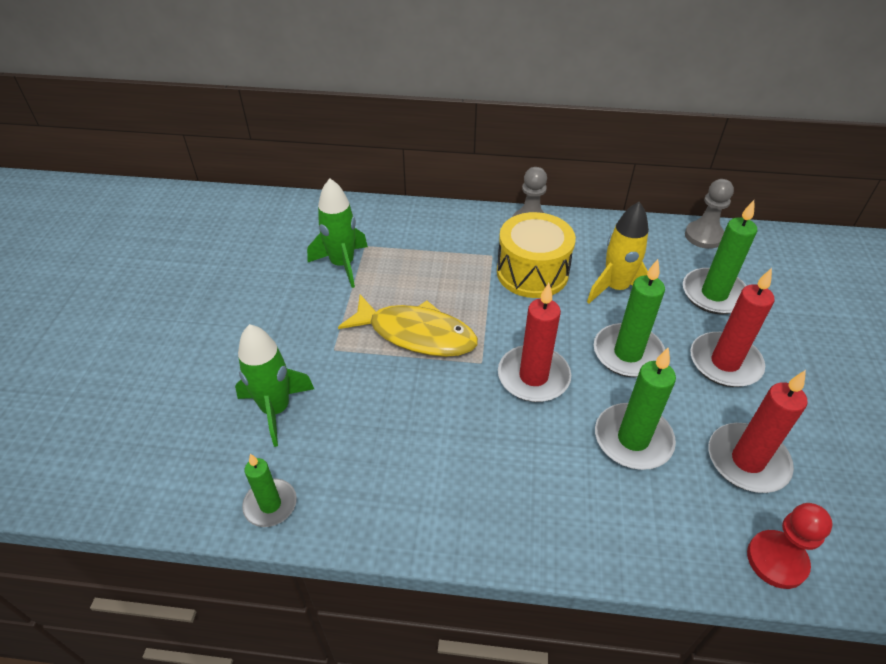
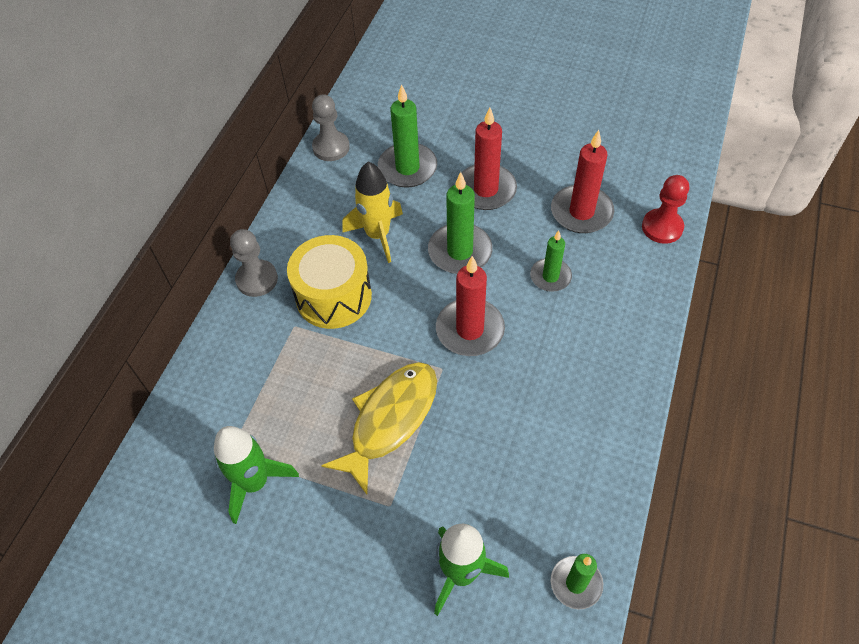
camera: 75 degrees left, 10 degrees up
green candle [595,348,676,470] -> green candle [530,230,572,292], size x0.63

